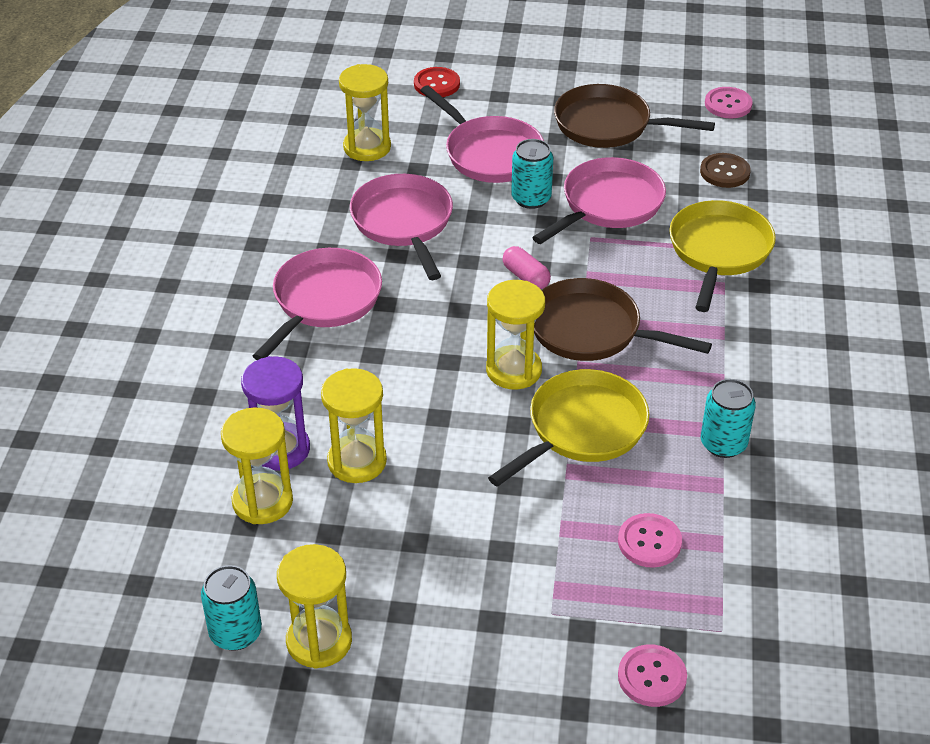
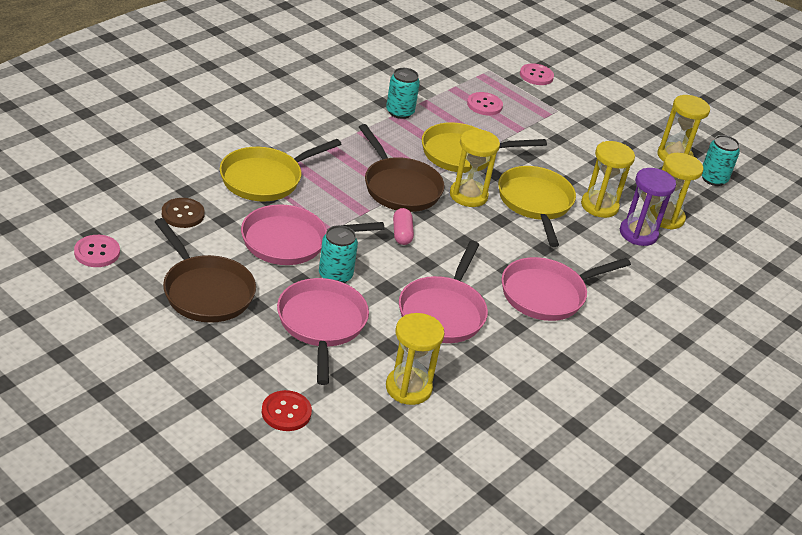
camera: 150 degrees left, 5 degrees down
none -> yellow pan [498,166,576,247]

